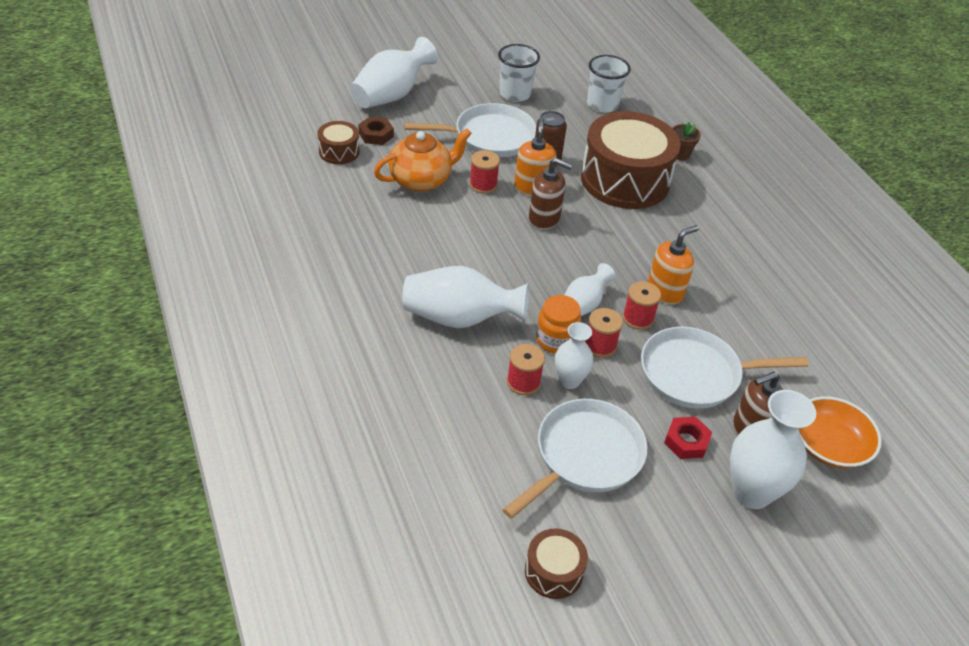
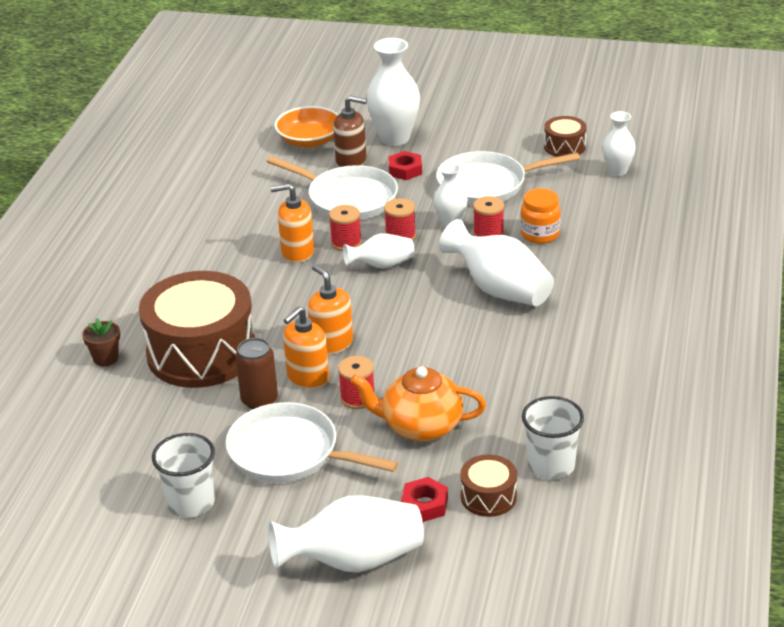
camera: 140 degrees left, 10 degrees down
brown nut [358,117,394,145] -> red nut [401,477,448,522]
brown soap dispenser [529,158,573,229] -> orange soap dispenser [307,264,353,355]
orange jar [536,295,581,354] -> orange jar moved to [520,188,561,244]
white cup [587,55,631,113] -> white cup moved to [522,396,584,480]
none -> white vase [603,111,636,176]

